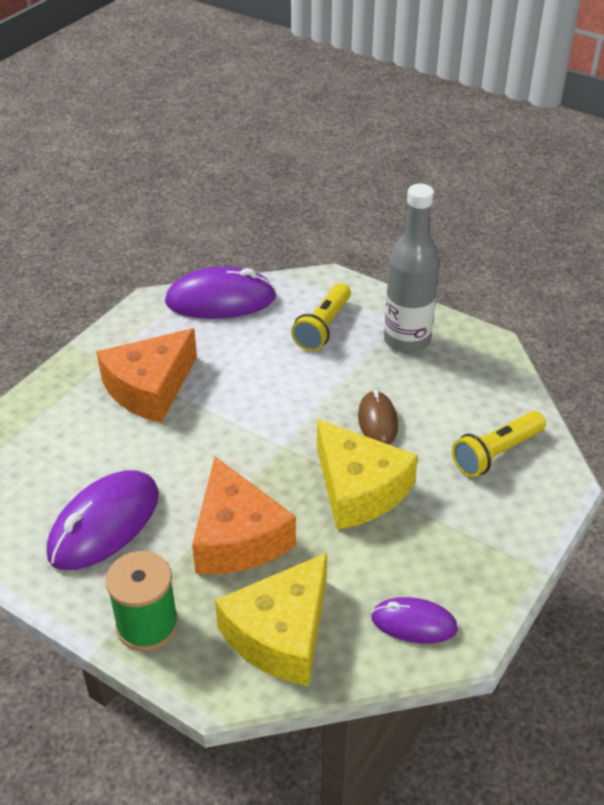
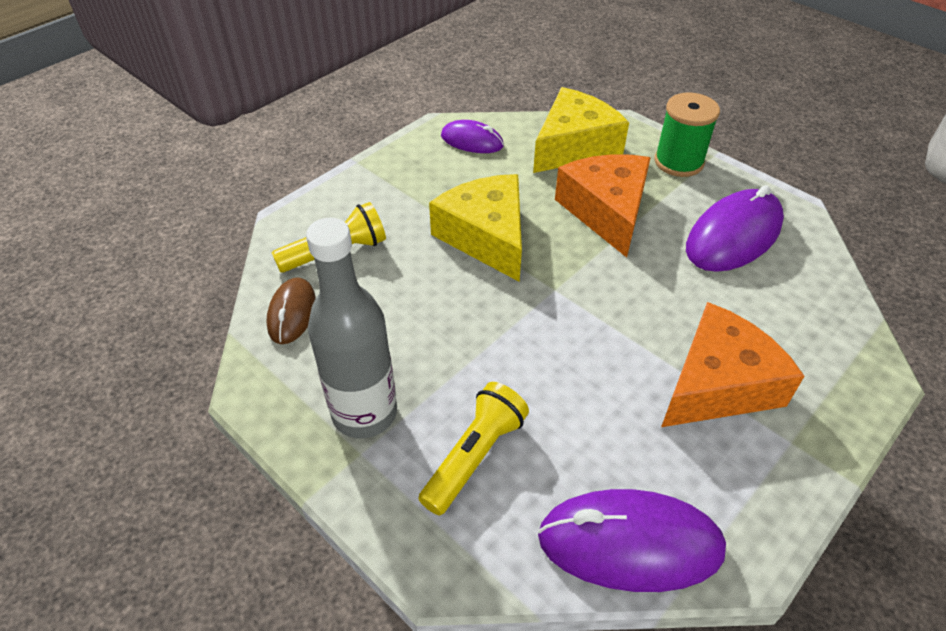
camera: 170 degrees left, 5 degrees up
brown mouse [358,390,398,444] -> brown mouse moved to [266,277,316,344]

